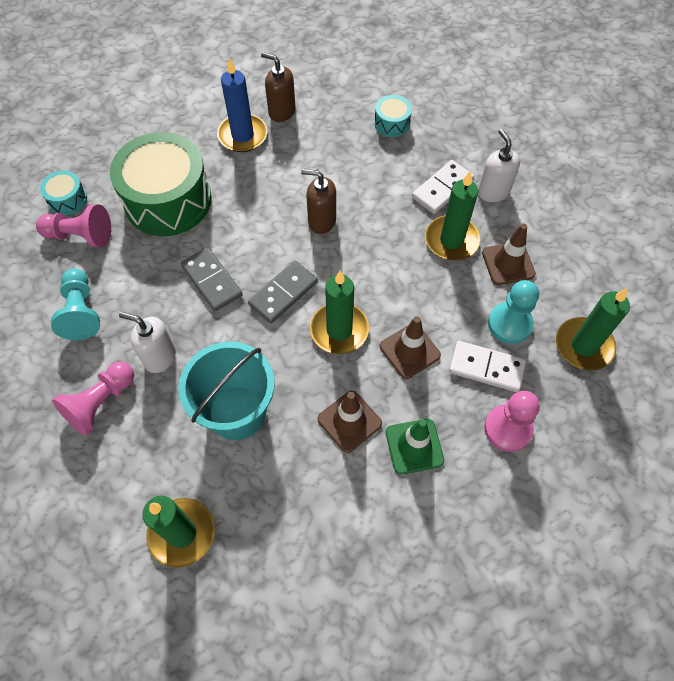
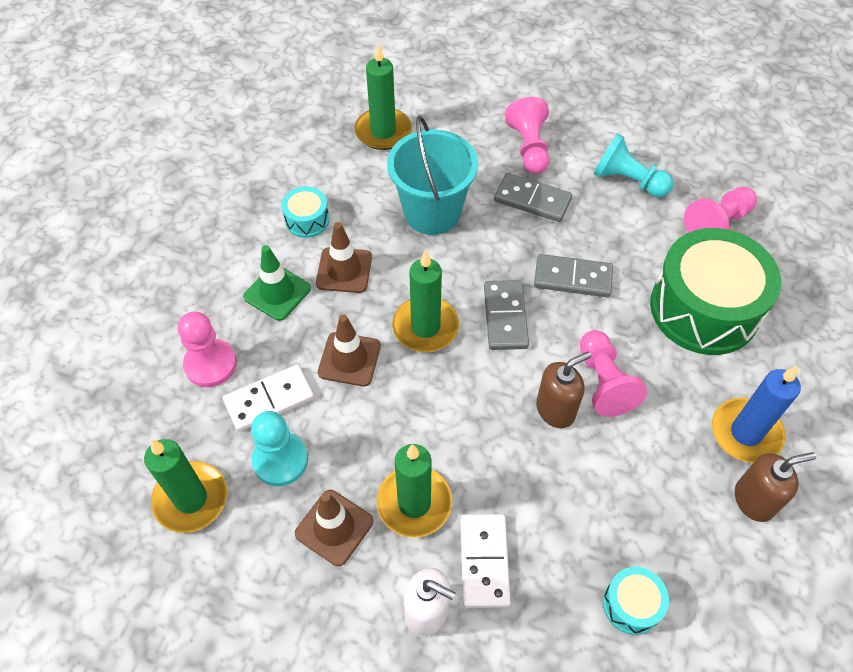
camera: 135 degrees right, 5 degrees down
turquoise drum [40,170,87,215] -> turquoise drum moved to [281,187,329,238]
white soap dispenser [119,312,176,373] -> grey domino [494,173,572,222]
none -> pink pawn [580,330,647,417]

